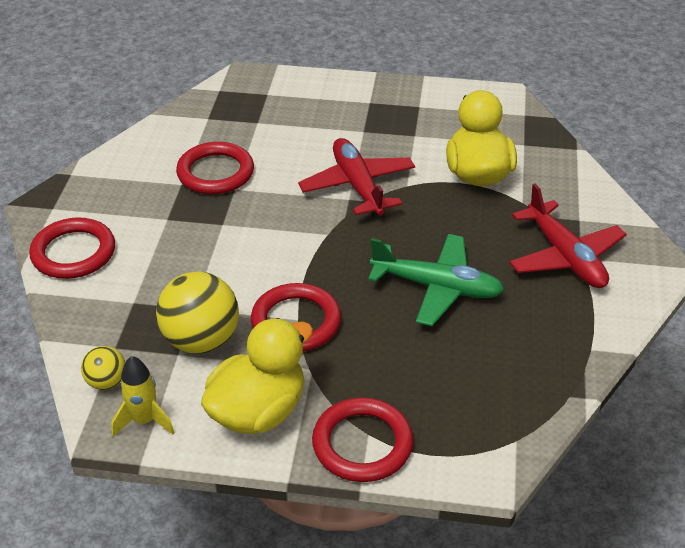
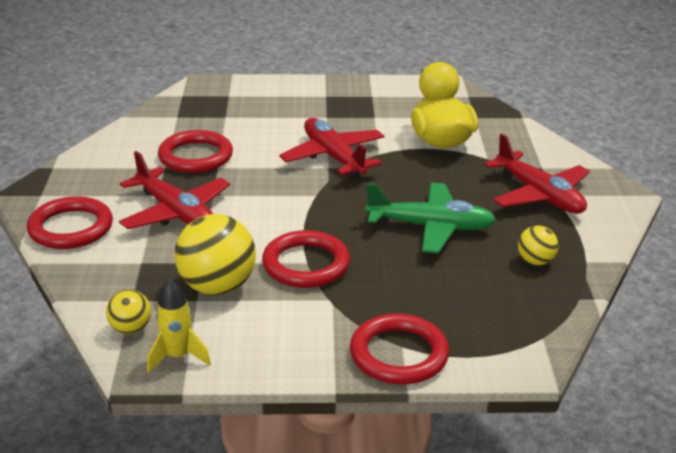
camera: 10 degrees left, 10 degrees down
yellow duck [201,318,313,434] -> none
none -> red plane [119,151,230,229]
none -> yellow ball [518,226,558,265]

